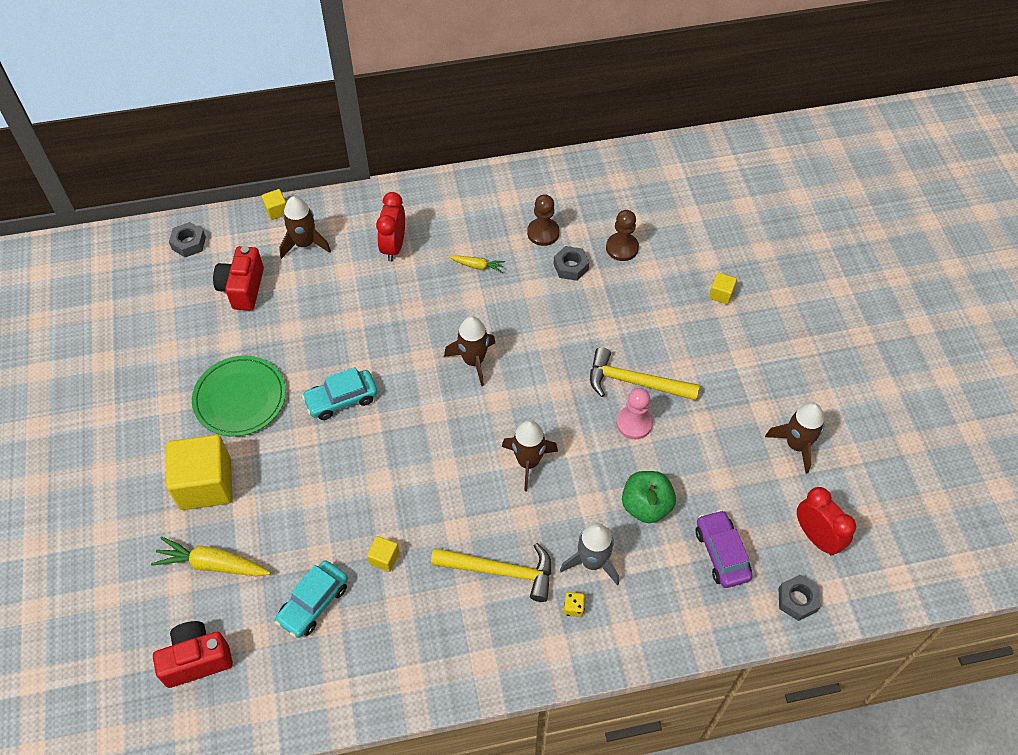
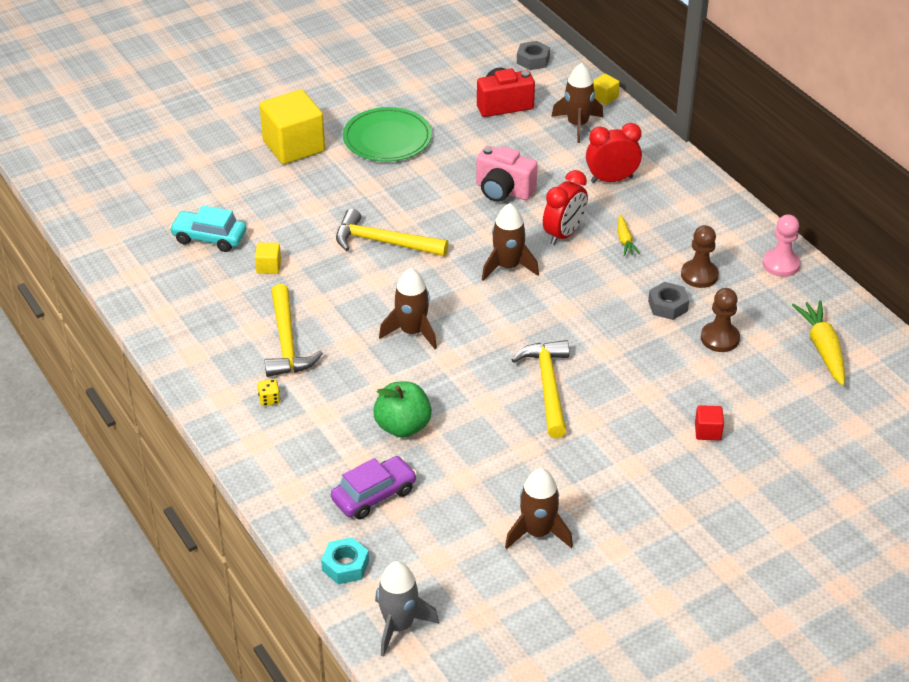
camera: 70 degrees right, 15 degrees down
yellow carrot [151,537,271,577] -> yellow carrot moved to [792,300,845,386]
red camera [153,621,233,688] -> none
turquoise car [302,367,378,420] -> none
grey rocket [560,523,619,585] -> grey rocket moved to [375,561,439,657]
pink pawn [616,388,653,439] -> pink pawn moved to [763,214,801,277]
yellow cube [709,272,737,305] -> red cube [695,405,724,440]
grey nut [779,575,820,621] -> turquoise nut [321,537,369,584]
red clock [797,487,856,556] -> red clock moved to [543,170,588,245]
none -> yellow hammer [336,209,448,256]
none -> pink camera [476,146,538,202]

